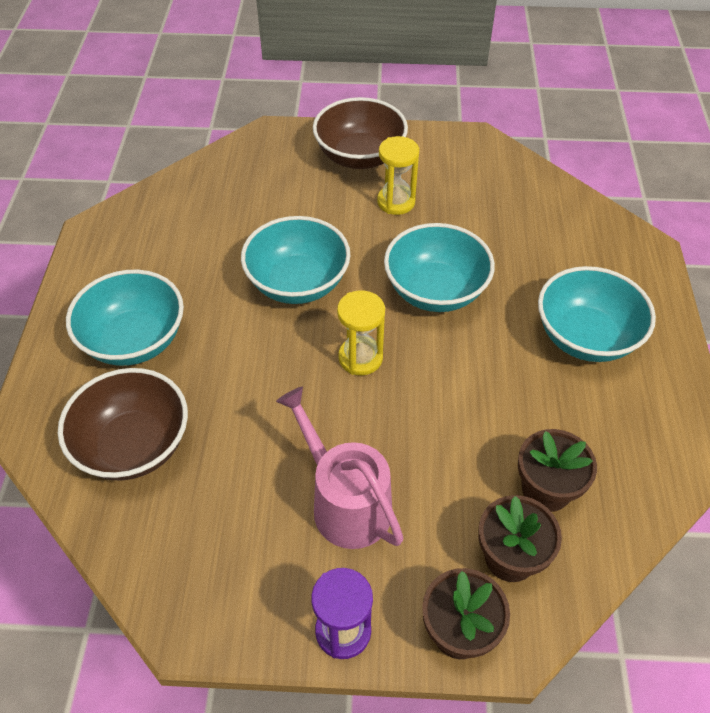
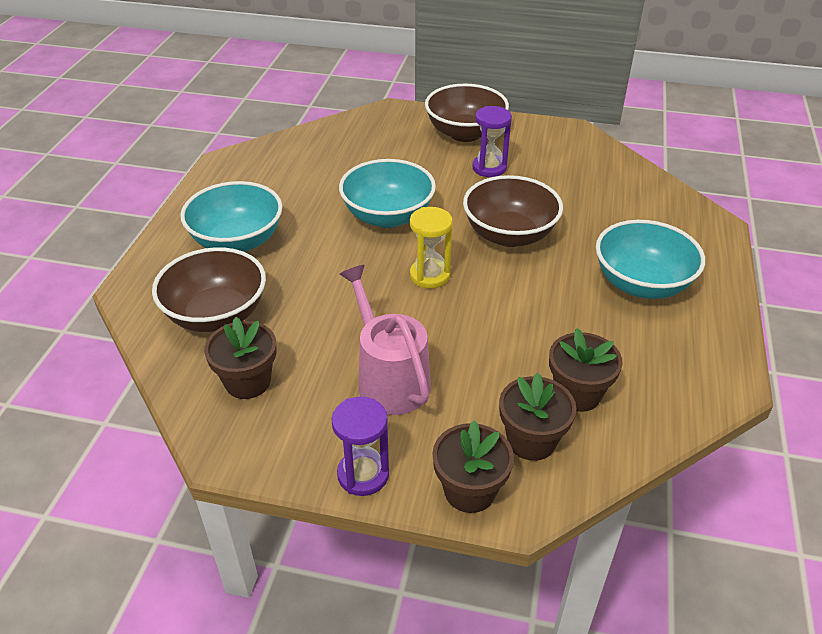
camera: 10 degrees right, 10 degrees down
yellow hourglass [377,136,419,215] -> purple hourglass [472,106,512,177]
turquoise bowl [384,223,495,312] -> brown bowl [463,175,563,247]
none -> brown flower pot [204,317,277,399]

